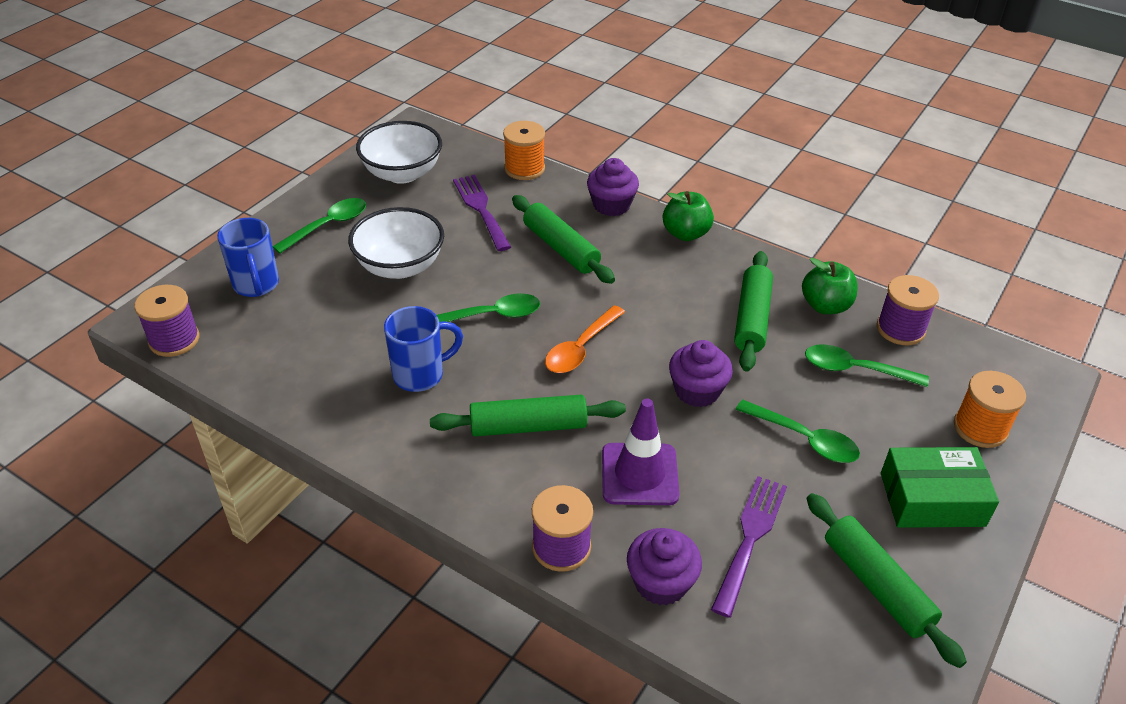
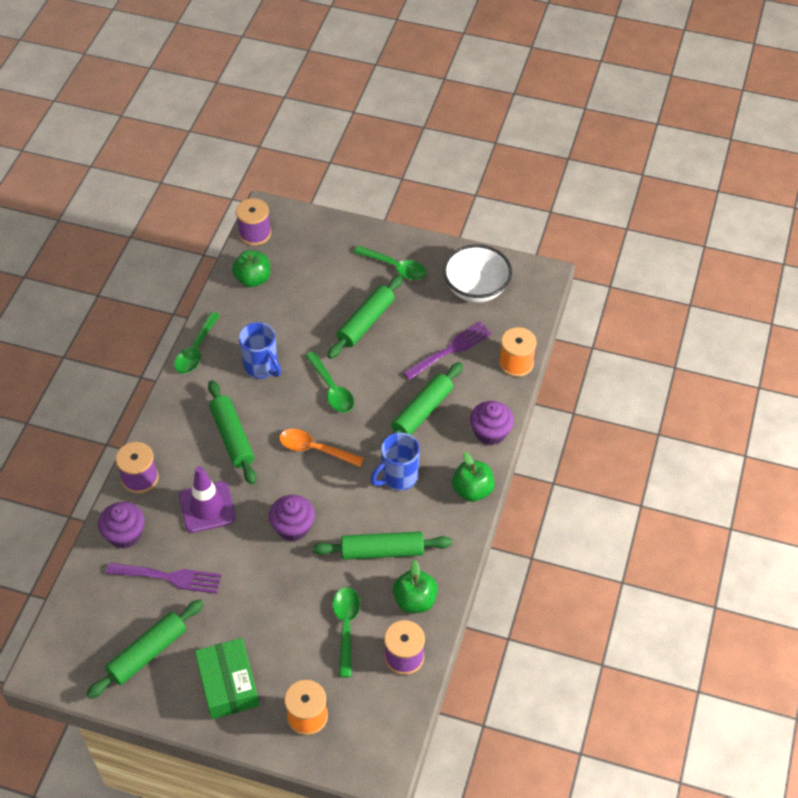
camera: 75 degrees right, 10 degrees up
blue mug [217,218,279,297] -> blue mug moved to [370,432,420,491]
white bowl [348,207,444,279] -> green rolling pin [327,275,403,359]
green spoon [735,399,860,463] -> green spoon moved to [174,312,220,374]
none -> green apple [232,250,270,287]

